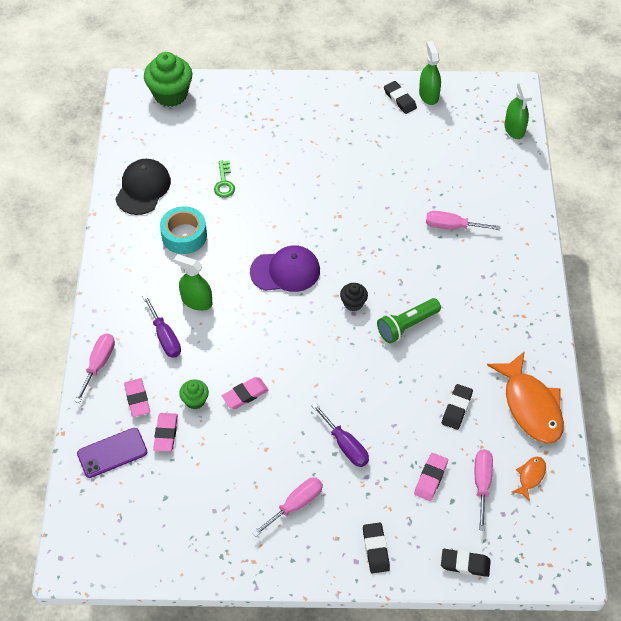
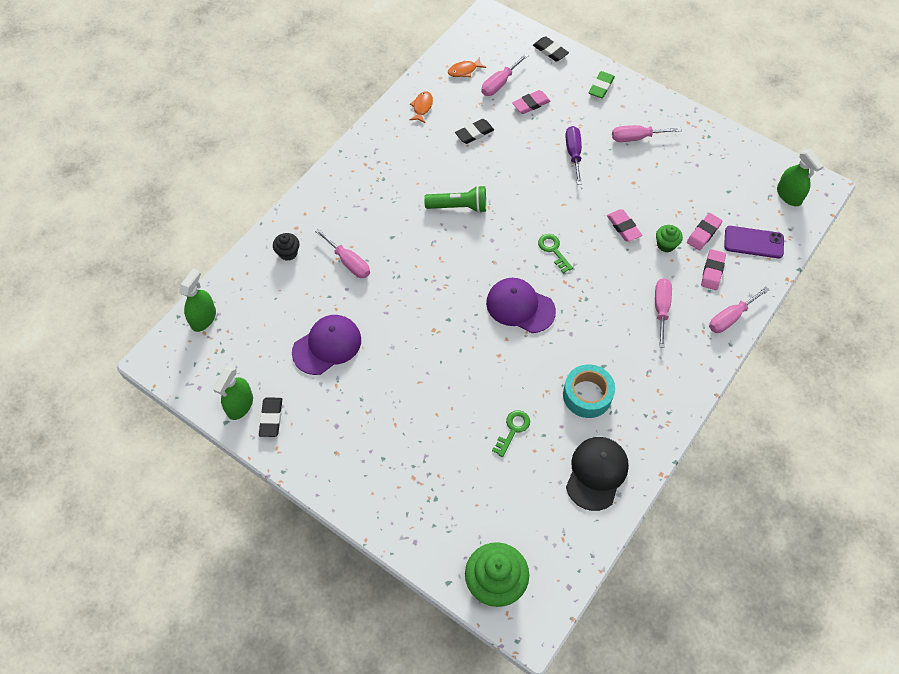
camera: 145 degrees left, 5 degrees up
black cap [115,159,171,215] -> black cap turned 150 degrees clockwise [566,437,629,511]
purple screwdriver [143,295,181,358] -> pink screwdriver [655,278,672,348]
green spray bottle [174,254,212,311] -> green spray bottle moved to [777,150,824,206]
pink eraser [222,377,269,409] -> pink eraser turned 60 degrees clockwise [607,209,642,242]
black cupcake [340,283,368,311] -> black cupcake moved to [273,233,300,261]
black eraser [363,522,390,574] -> green eraser [588,71,615,99]
orange fish [487,351,564,444] -> orange fish [410,91,433,123], size x0.45
none -> purple cap [292,315,361,375]
none -> green key [538,234,573,273]

